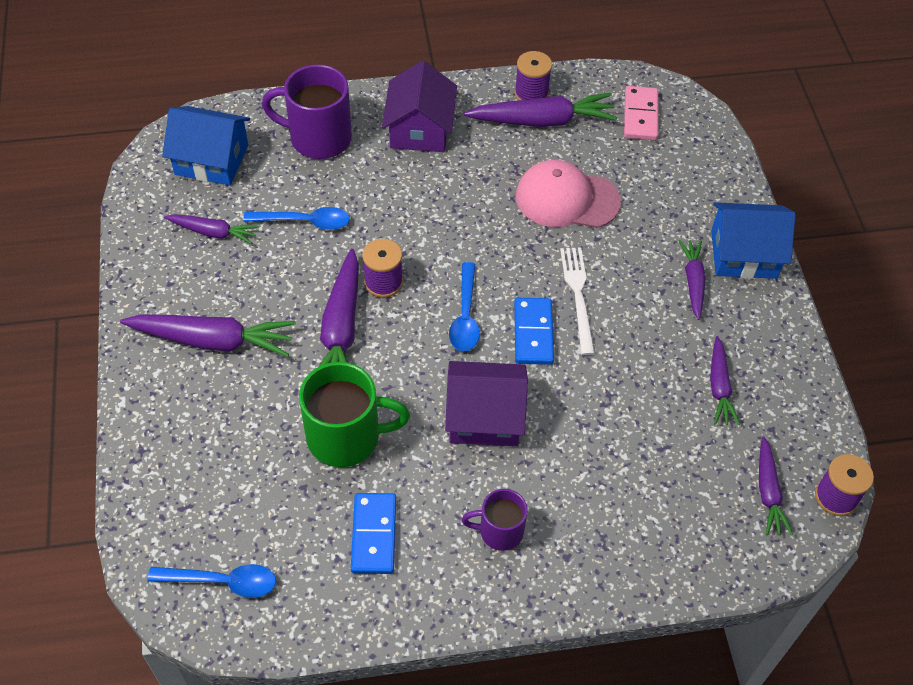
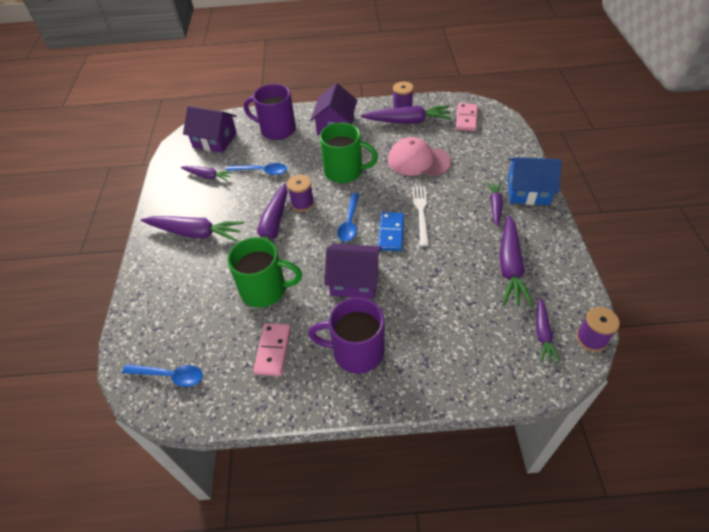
camera: 10 degrees right, 5 degrees down
blue house [162,106,250,185] -> purple house [183,106,237,153]
blue domino [351,493,396,574] -> pink domino [253,323,291,376]
purple mug [462,489,528,551] -> purple mug [308,297,384,374], size x1.72
purple carrot [710,336,740,425] -> purple carrot [499,215,534,307], size x1.70
none -> green mug [320,123,378,183]

